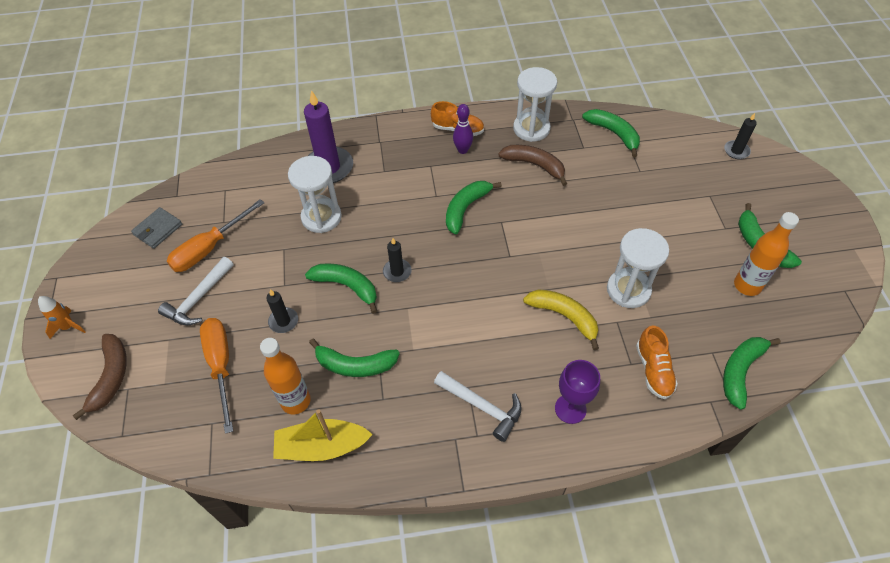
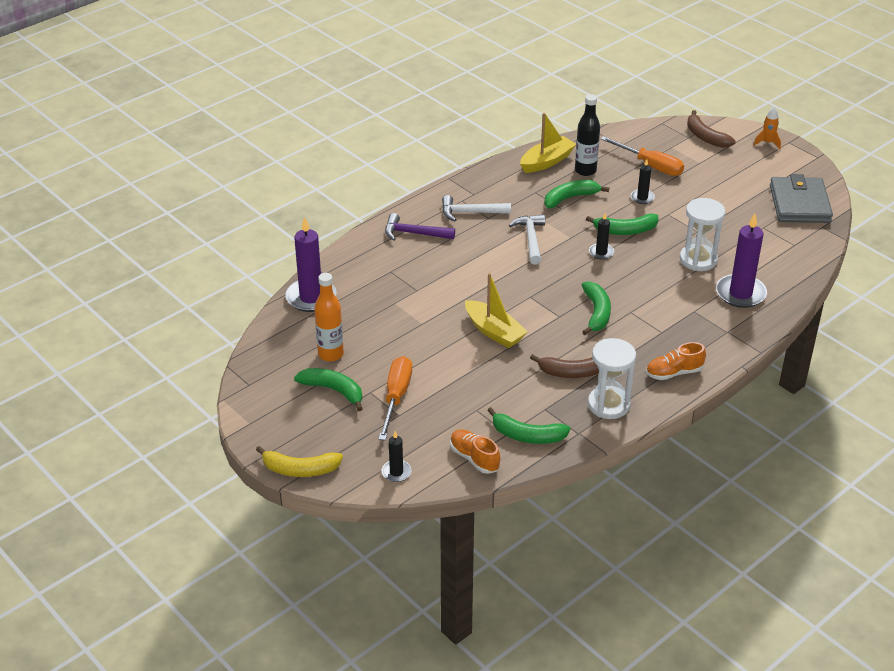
camera: 145 degrees right, 15 degrees down
grey wallet [131,207,182,249] -> grey wallet [770,174,833,223], size x1.88
white hammer [158,257,234,325] -> white hammer moved to [509,214,545,264]
orange screwdriver [167,199,264,272] -> orange screwdriver moved to [378,356,412,440]
orange bottle [260,338,311,414] -> black bottle [575,94,600,176]
purple bowling pin [453,104,473,154] -> none
yellow banana [523,289,599,350] -> yellow banana moved to [256,446,343,477]
purple goblet [555,360,600,424] -> purple hammer [385,213,455,241]
white hourglass [607,228,669,308] -> none
orange shoe [636,326,678,399] -> orange shoe moved to [450,429,500,474]
green banana [723,337,781,410] -> purple candle [285,217,336,312]
none -> yellow boat [465,273,528,348]

